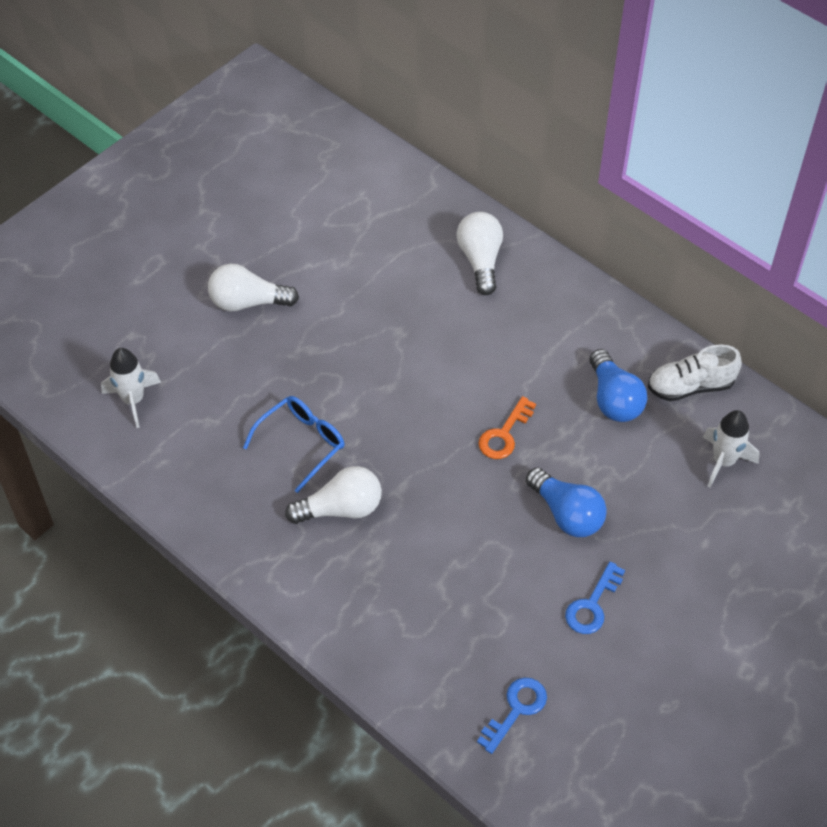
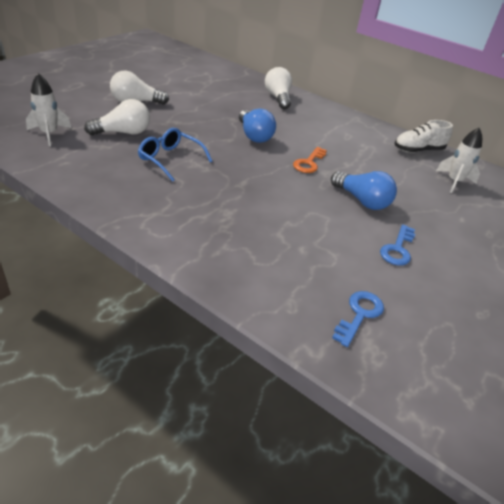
camera: 10 degrees left, 15 degrees down
blue glasses [243,396,345,493] -> blue glasses turned 90 degrees counterclockwise [138,128,212,182]
white light bulb [285,466,382,524] -> white light bulb moved to [84,99,150,135]
blue light bulb [590,349,647,422] -> blue light bulb moved to [239,109,276,143]

